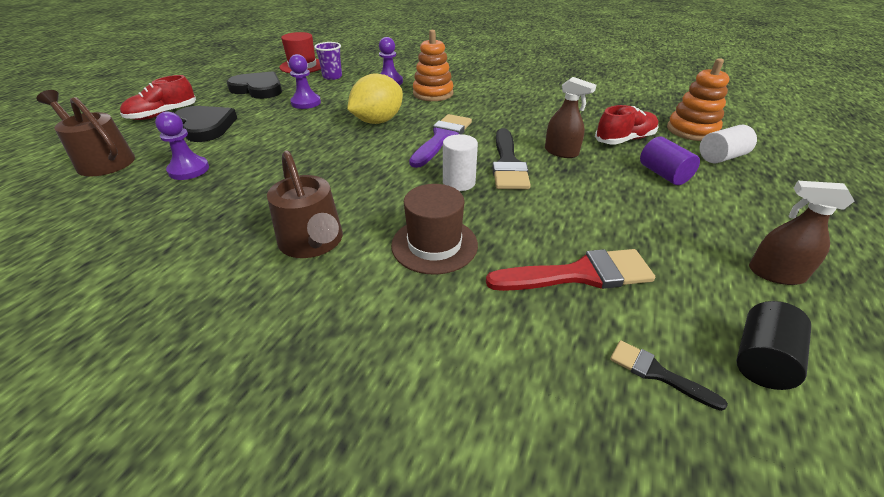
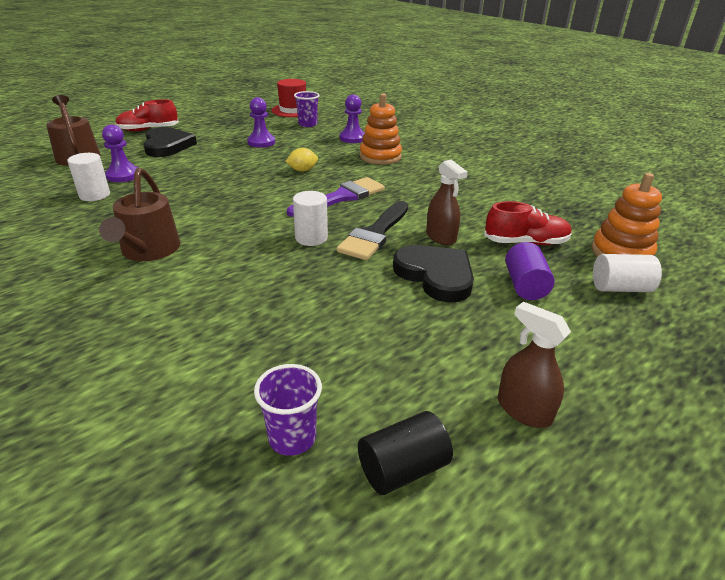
camera: 25 degrees right, 5 degrees down
black heart [227,71,282,99] -> black heart moved to [393,245,474,303]
yellow lemon [347,73,403,124] -> yellow lemon [286,148,318,172], size x0.51
brown hat [391,184,478,275] -> none
red brush [486,249,655,291] -> none
black brush [610,340,728,411] -> purple cup [254,364,322,456]
none -> white cylinder [67,153,110,201]

